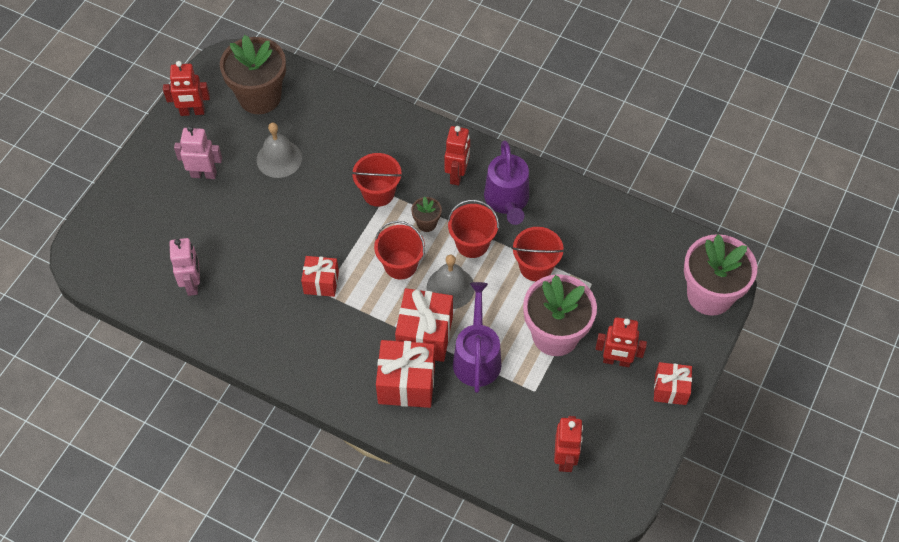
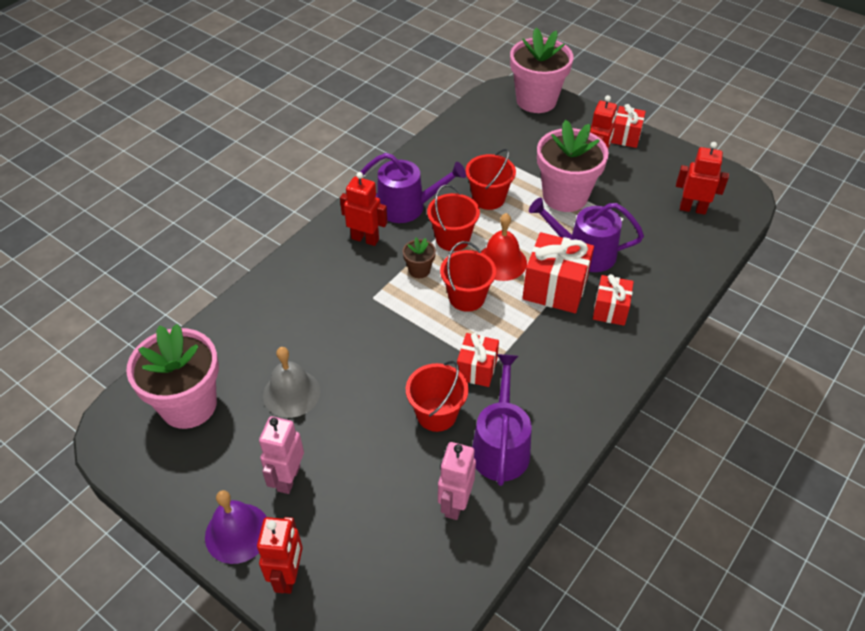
camera: 80 degrees left, 10 degrees down
red robot [163,61,210,116] -> red robot moved to [257,517,303,594]
pink robot [170,238,200,296] -> pink robot turned 75 degrees counterclockwise [438,442,476,520]
brown flower pot [220,35,286,114] -> pink flower pot [126,324,219,429]
red bucket [352,153,402,207] -> red bucket moved to [406,361,469,432]
red gift [376,340,435,408] -> red gift [593,274,634,326], size x0.62
grey bell [426,254,474,309] -> red bell [481,213,527,281]
none -> purple bell [205,490,267,564]
none -> purple watering can [472,354,532,486]

